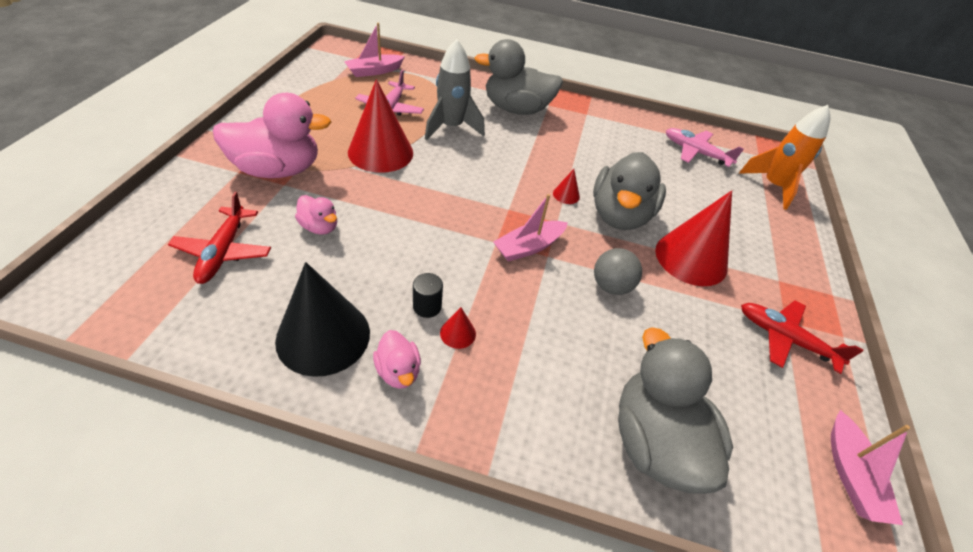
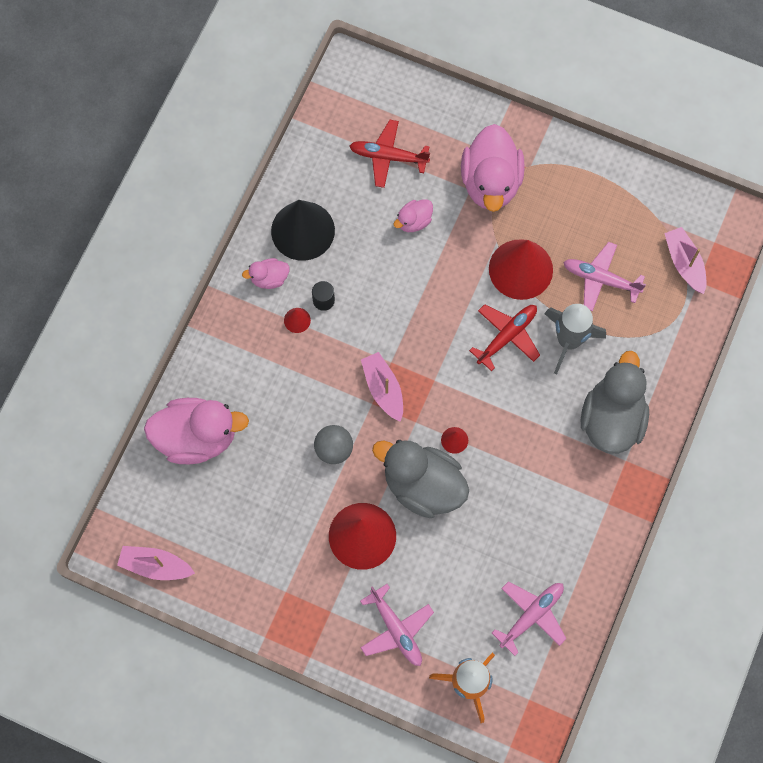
camera: 105 degrees right, 25 degrees up
grey duck [618,327,733,494] -> pink duck [144,398,249,464]
red plane [741,300,863,374] -> red plane moved to [469,304,540,371]
none -> pink plane [360,584,434,666]

